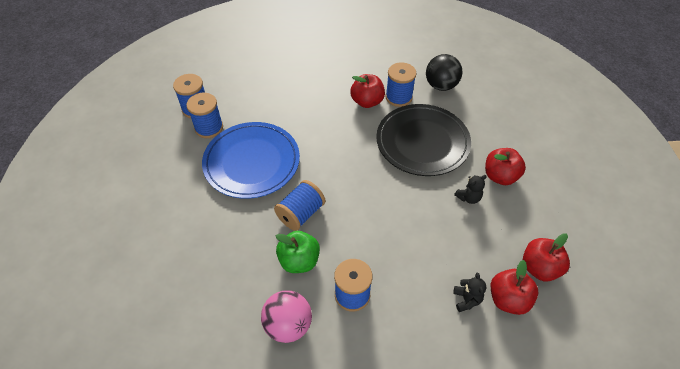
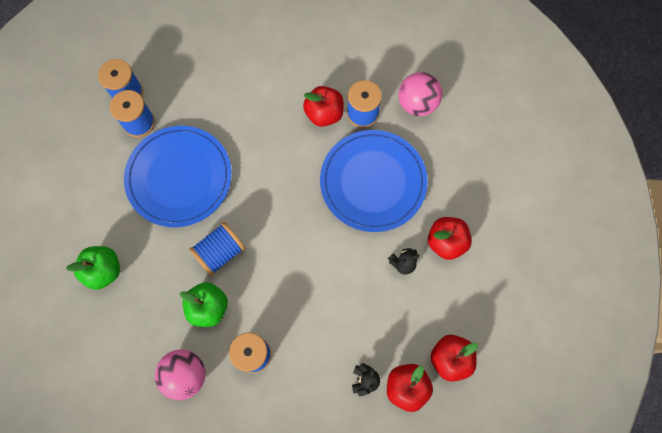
camera: 10 degrees right, 20 degrees up
black plate [376,104,471,176] -> blue plate [320,130,428,232]
black ball [426,54,462,91] -> pink ball [399,72,442,116]
none -> green apple [66,246,120,290]

